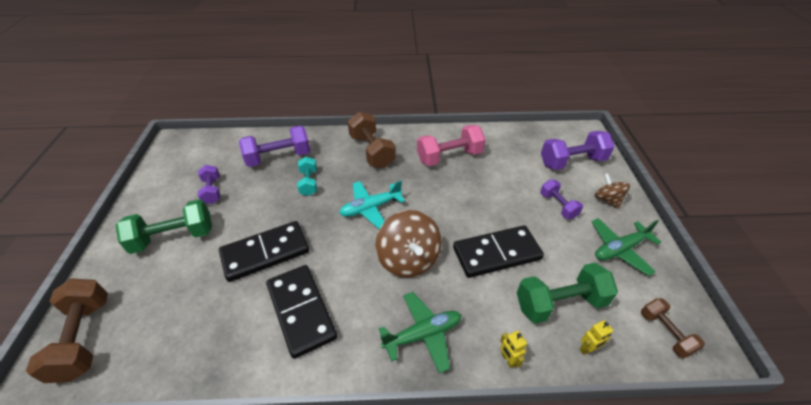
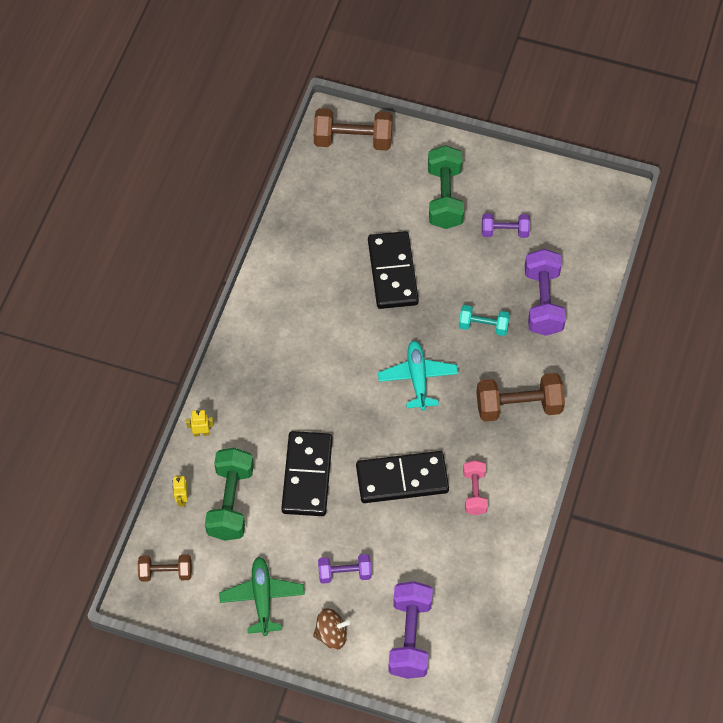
camera: 110 degrees right, 15 degrees up
black domino [266,265,337,359] -> black domino moved to [356,451,449,503]
brown spinning top [375,210,442,278] -> none
green plane [379,292,461,374] -> none
pink dumbbell [417,125,486,166] -> pink dumbbell [463,460,488,515], size x0.60

